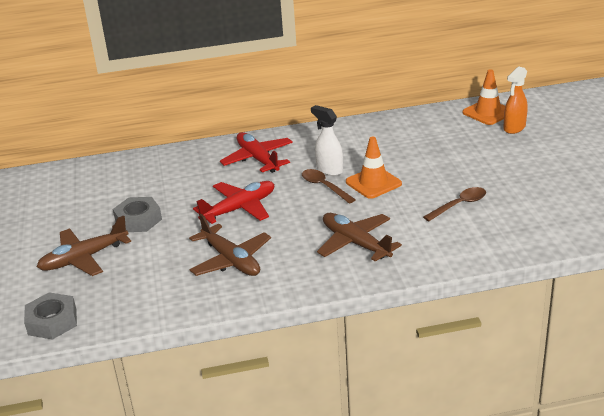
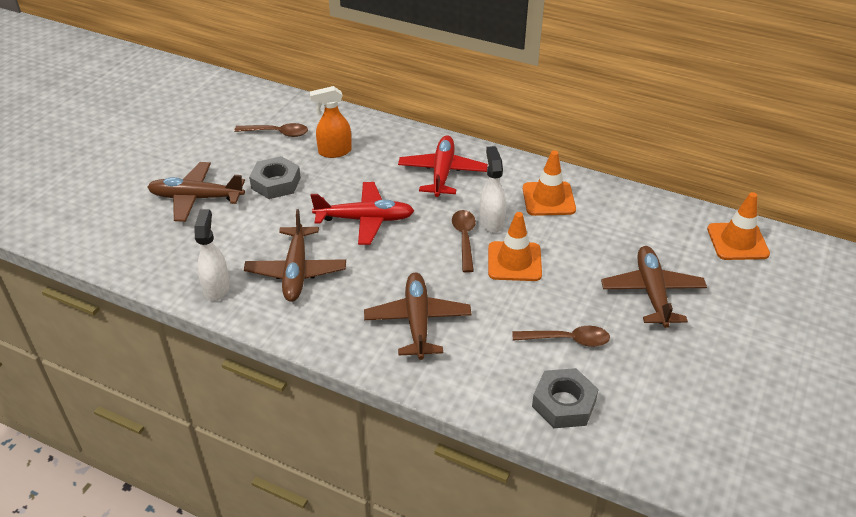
camera: 35 degrees right, 10 degrees up
grey nut [24,292,77,340] -> grey nut moved to [532,368,599,428]
orange spray bottle [504,66,528,134] -> orange spray bottle moved to [309,86,352,158]
none -> white spray bottle [195,209,230,301]
none -> brown spoon [234,123,308,137]
none -> orange traffic cone [523,150,576,216]
none -> brown plane [601,246,707,328]

